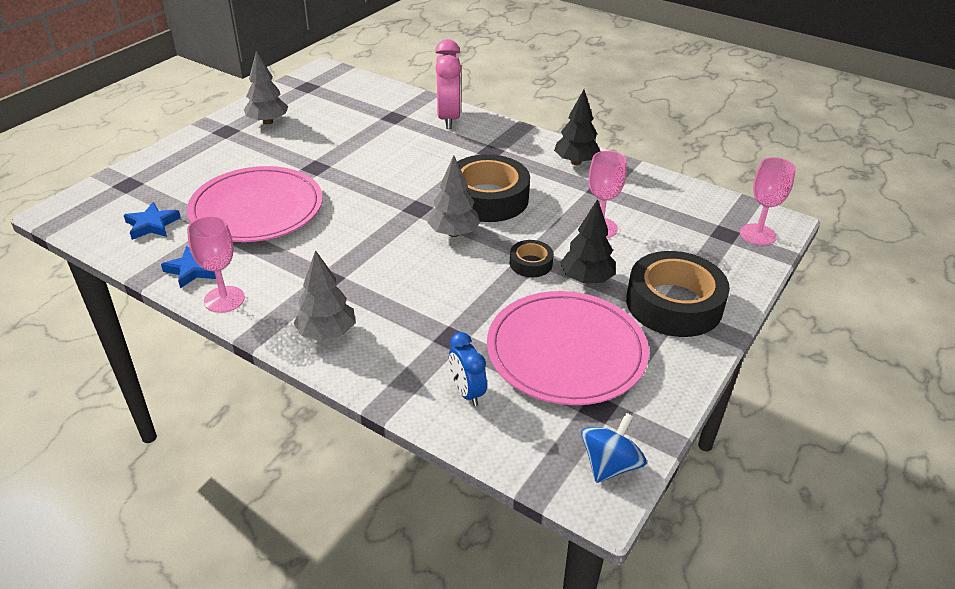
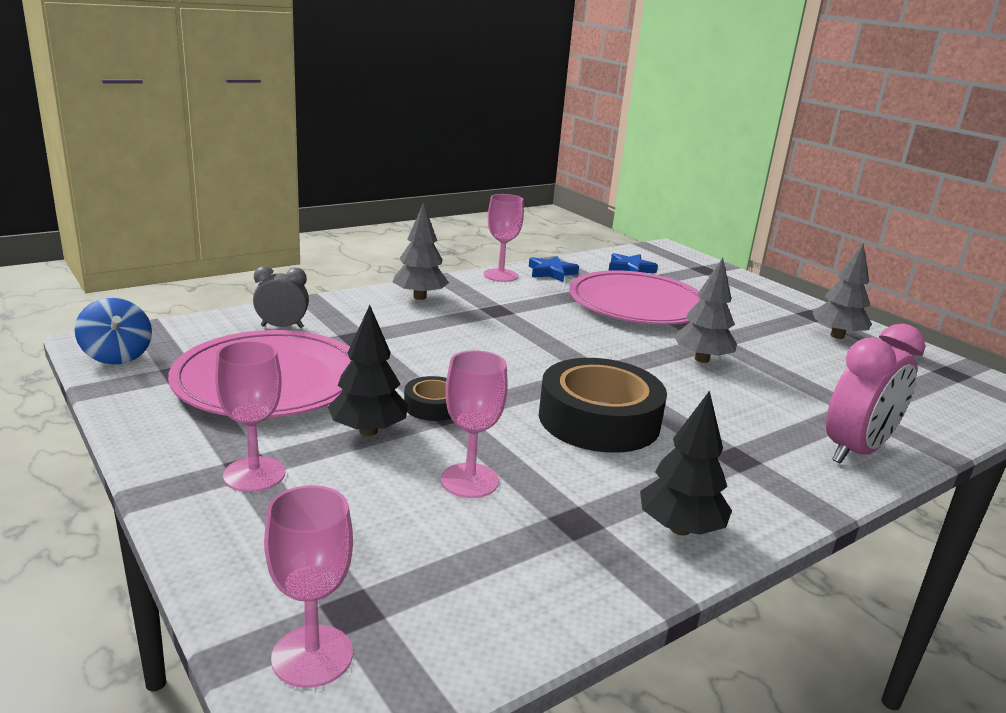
camera: 110 degrees right, 15 degrees down
grey tree [427,155,480,237] -> grey tree moved to [674,258,737,363]
pink clock [435,39,461,129] -> pink clock turned 60 degrees counterclockwise [826,324,925,464]
blue clock [449,332,487,406] -> grey clock [253,266,309,328]
black tape [626,251,730,337] -> pink goblet [215,341,285,492]

